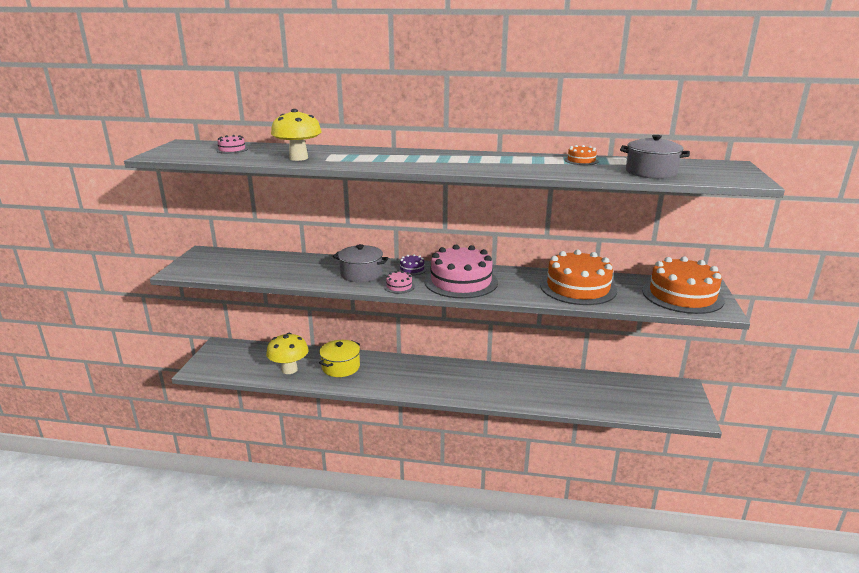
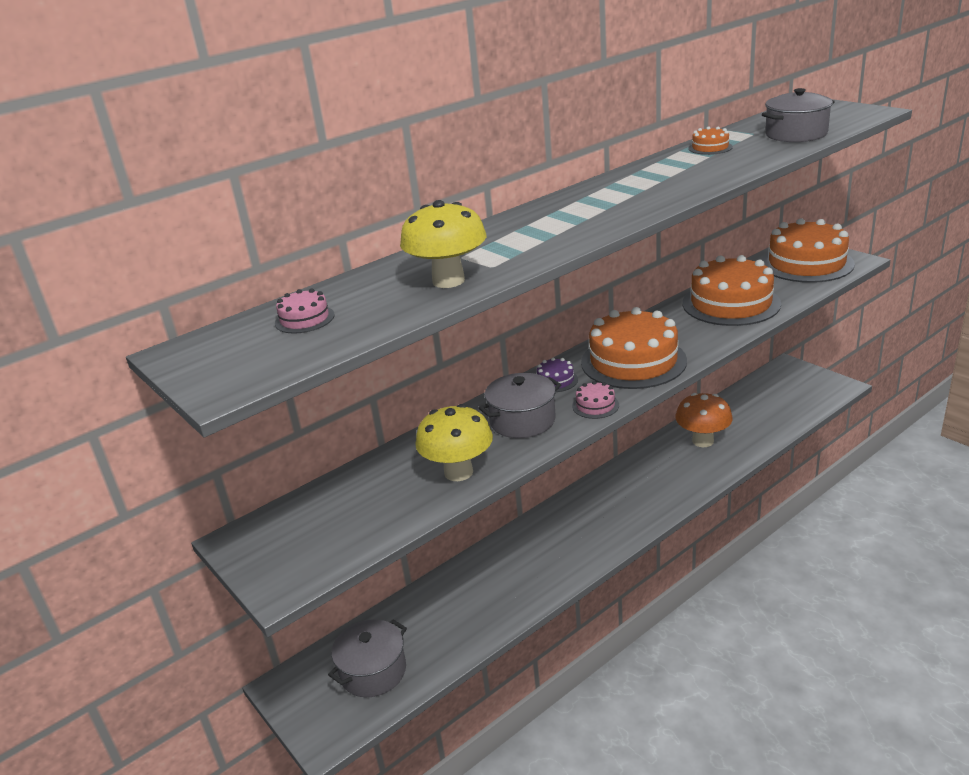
camera: 45 degrees left, 5 degrees up
yellow mushroom [266,333,309,374] -> yellow mushroom moved to [415,404,493,481]
yellow pot [319,340,360,377] -> none
pink cake [424,245,498,298] -> orange cake [581,307,687,389]
none -> grey pot [328,619,407,697]
none -> orange mushroom [675,393,733,447]

